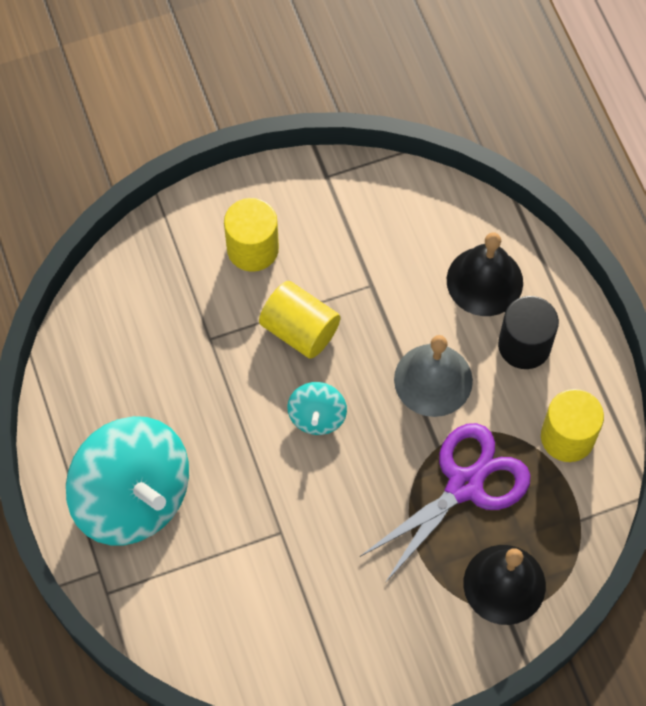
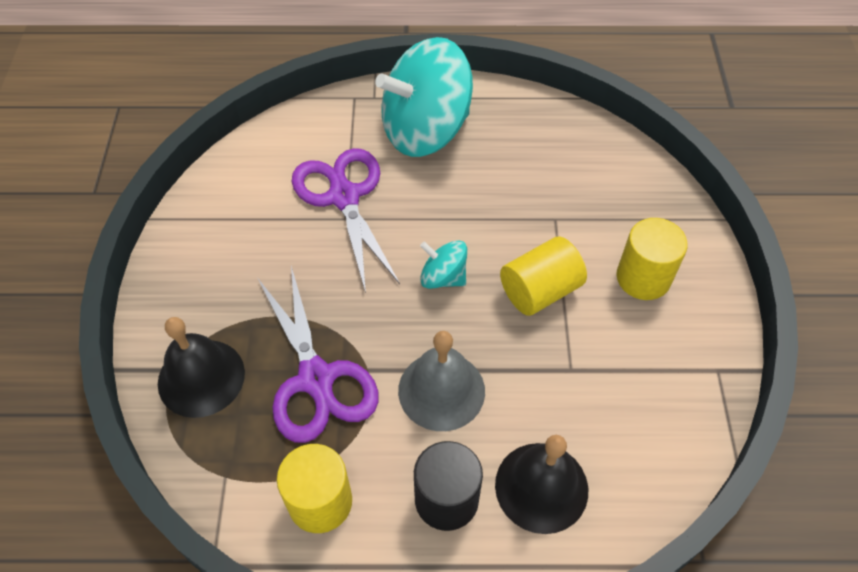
camera: 110 degrees right, 10 degrees down
none -> purple scissors [292,148,400,293]

